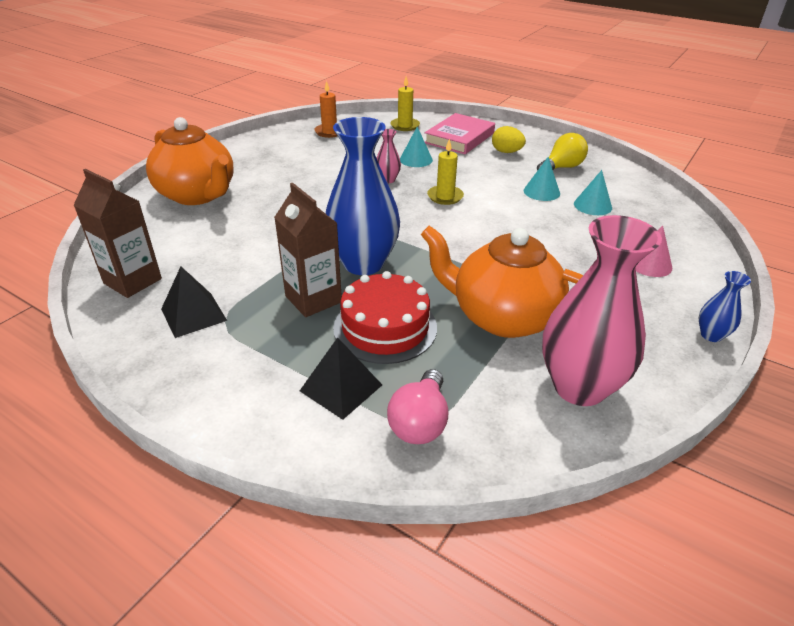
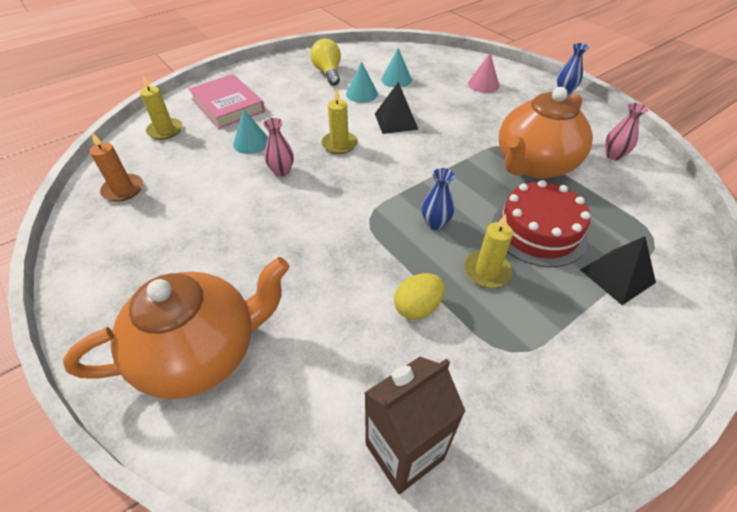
camera: 70 degrees left, 10 degrees up
black pyramid [161,267,227,338] -> black pyramid moved to [375,82,419,134]
brown carton [274,183,342,317] -> yellow candle [464,214,513,288]
blue vase [326,117,400,275] -> blue vase [422,168,455,230], size x0.44
pink light bulb [387,369,448,444] -> none
yellow egg [492,126,526,153] -> yellow egg moved to [394,273,445,320]
pink vase [542,215,662,406] -> pink vase [605,103,648,160], size x0.44

